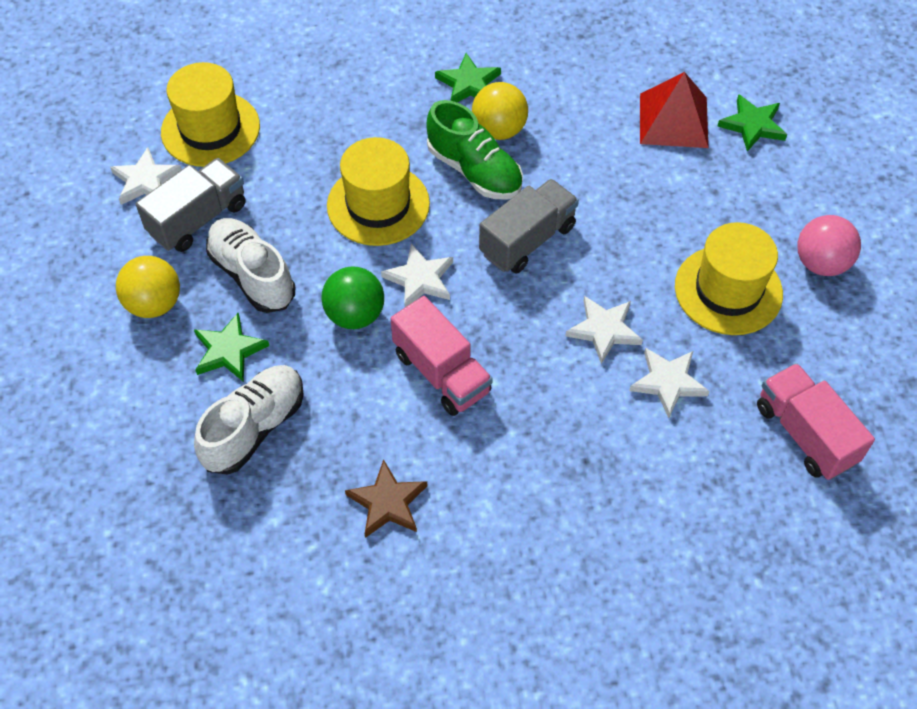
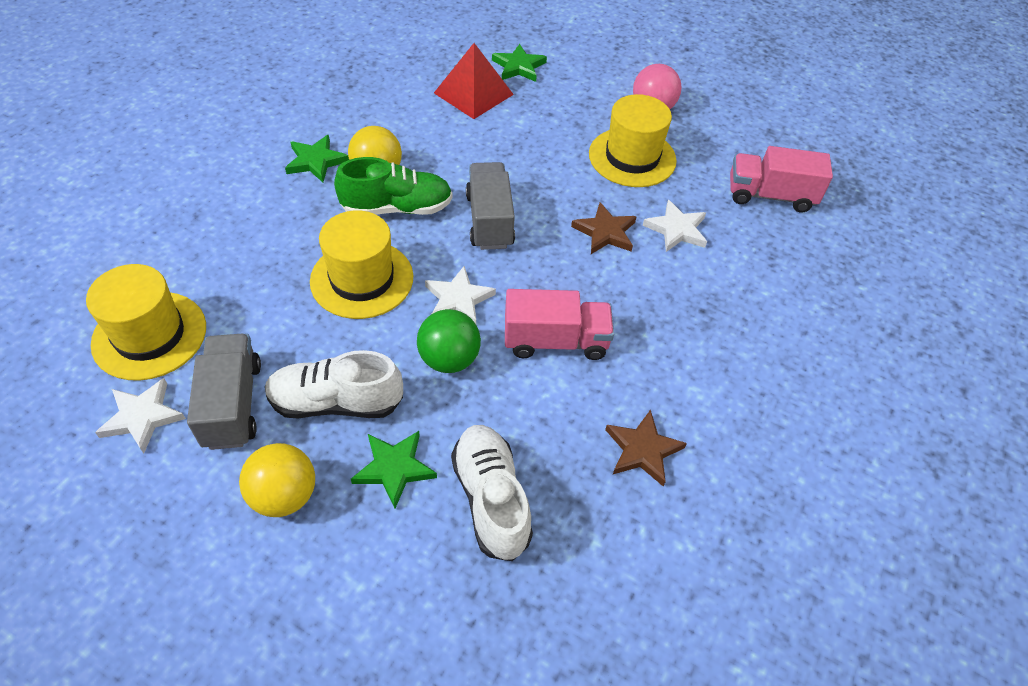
camera: 55 degrees left, 5 degrees down
white star [565,296,643,364] -> brown star [571,202,637,254]

